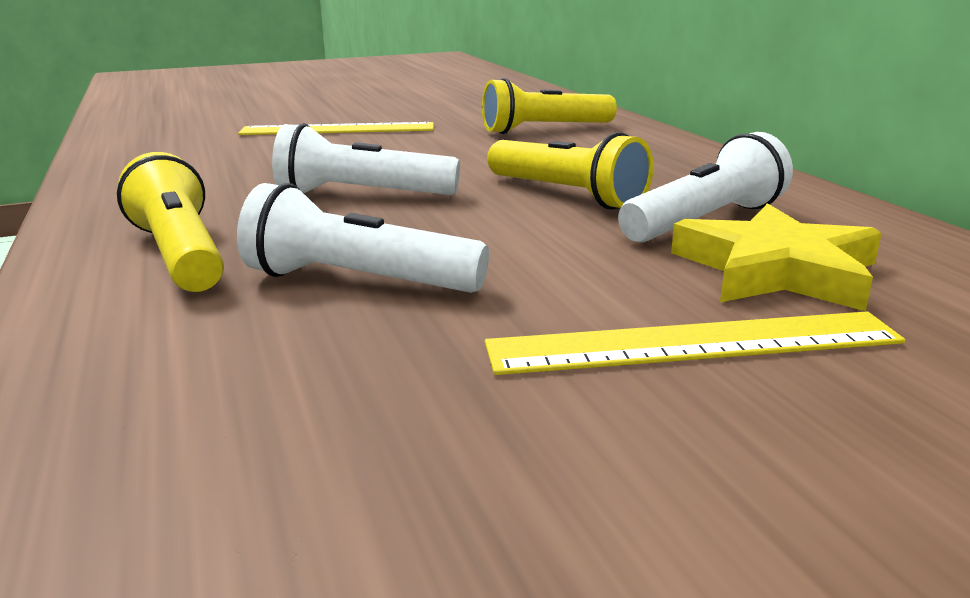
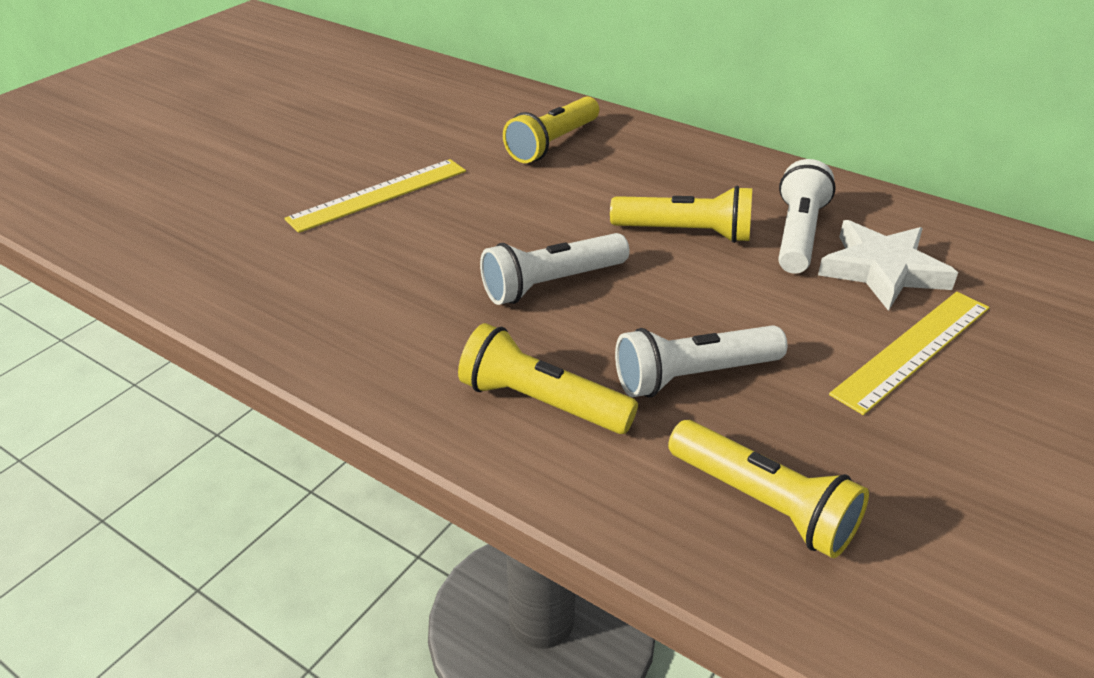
camera: 35 degrees left, 15 degrees up
yellow star [671,203,882,311] -> white star [818,220,958,311]
none -> yellow flashlight [668,420,869,558]

